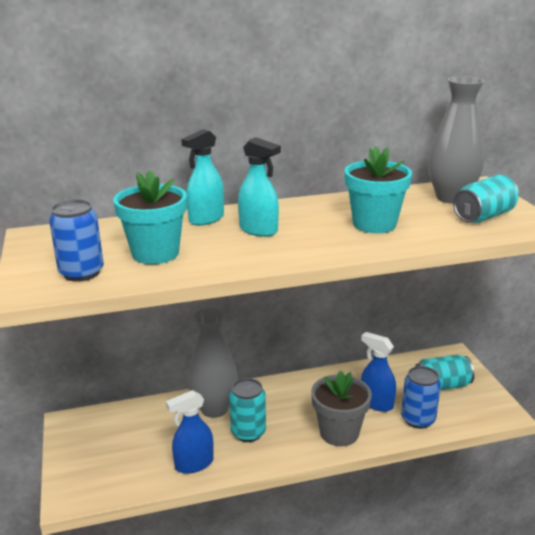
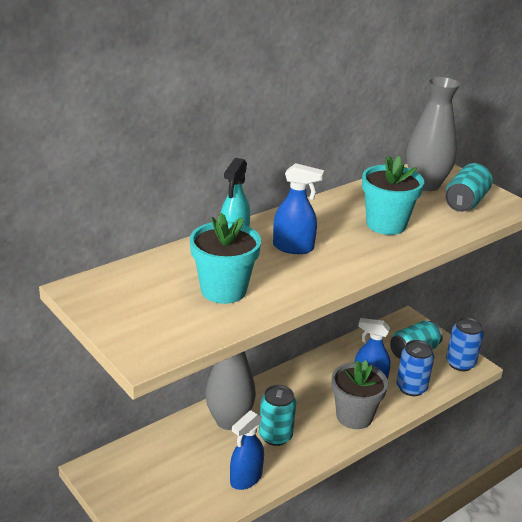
camera: 25 degrees left, 5 degrees up
blue can [49,200,104,282] -> blue can moved to [446,317,484,371]
turquoise spray bottle [238,137,281,237] -> blue spray bottle [273,163,324,254]

